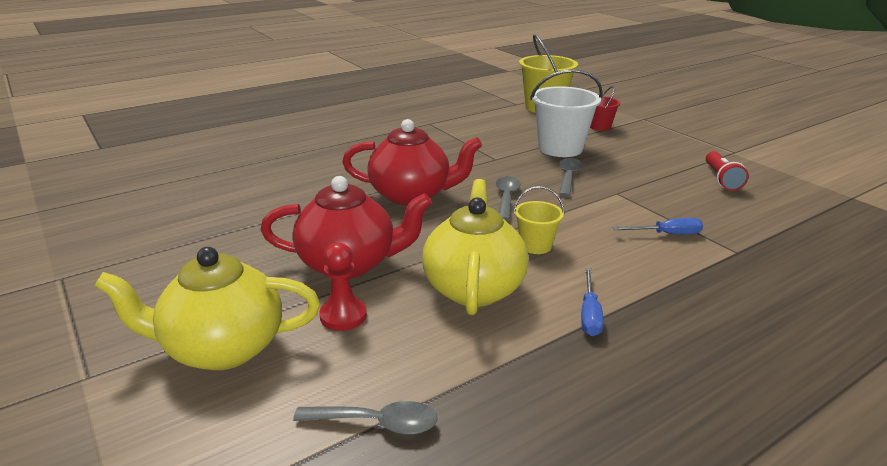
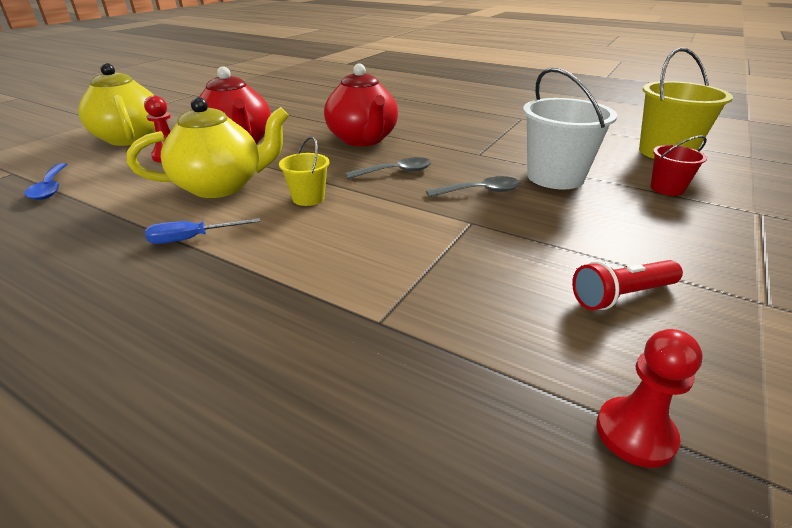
camera: 65 degrees right, 5 degrees up
grey spoon [293,401,438,435] -> blue spoon [25,163,67,200]
blue screwdriver [613,218,703,234] -> none
none -> red pawn [596,329,703,468]

